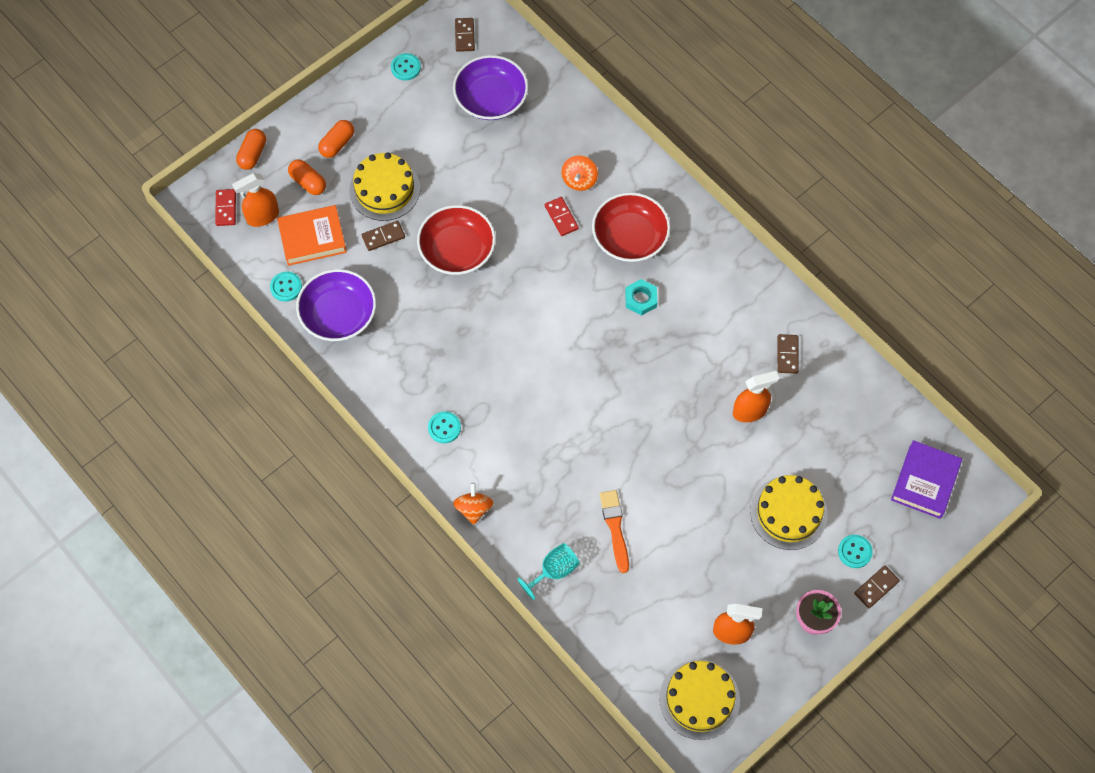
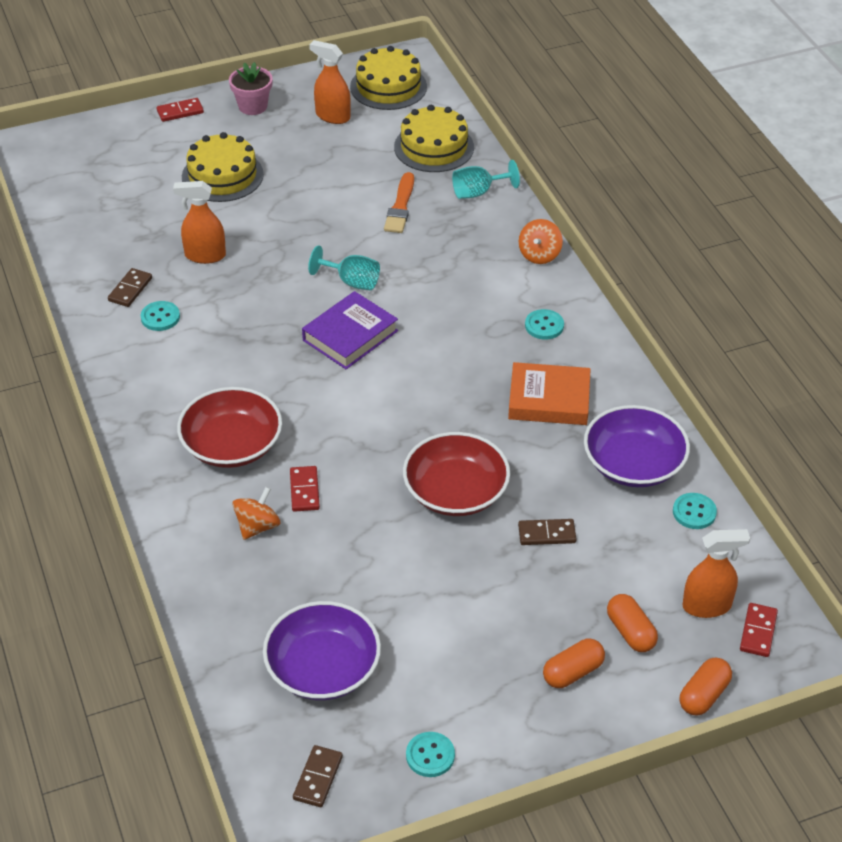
camera: 160 degrees left, 20 degrees down
orange book [277,205,347,266] -> orange book moved to [508,362,591,425]
yellow cake [349,152,420,221] -> yellow cake moved to [394,105,474,172]
turquoise nut [625,279,657,315] -> none
turquoise button [838,535,873,568] -> turquoise button moved to [141,301,180,331]
brown domino [854,566,900,608] -> red domino [157,98,204,122]
purple book [891,440,962,519] -> purple book moved to [302,291,398,369]
none -> turquoise goblet [308,245,380,290]

